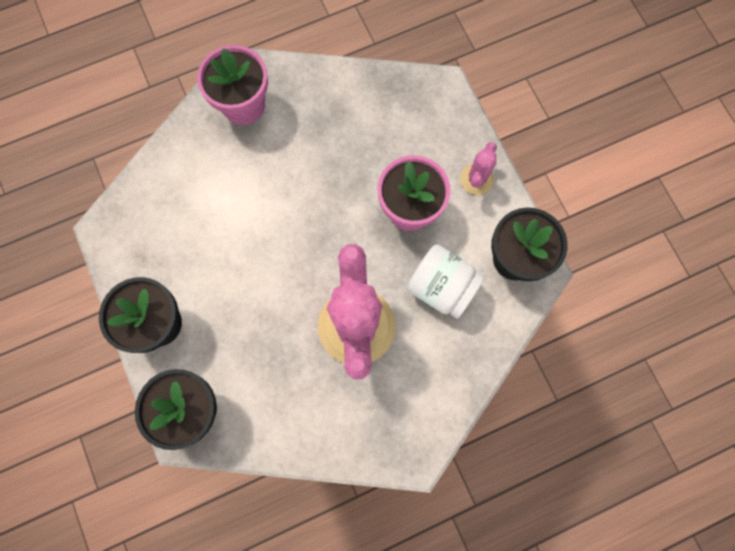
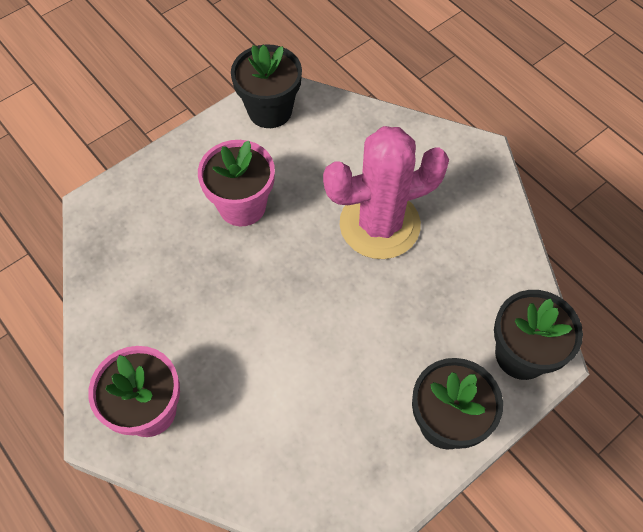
camera: 105 degrees left, 15 degrees down
white jar [407,245,484,319] -> none
pink cactus [460,142,497,195] -> none

